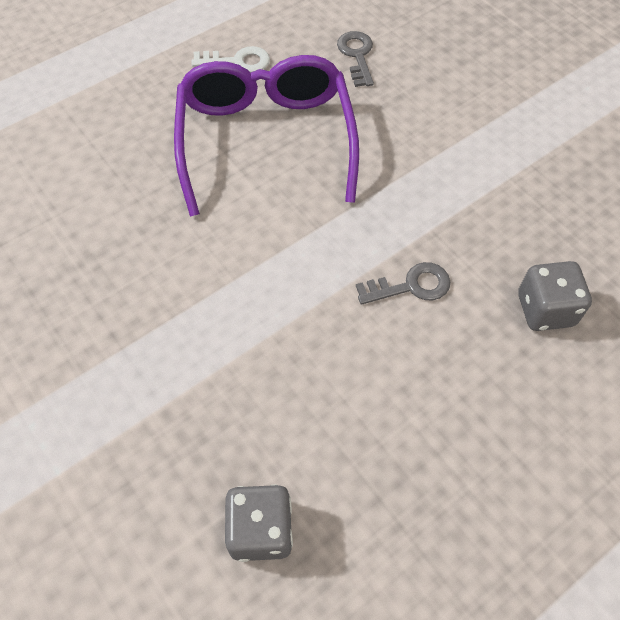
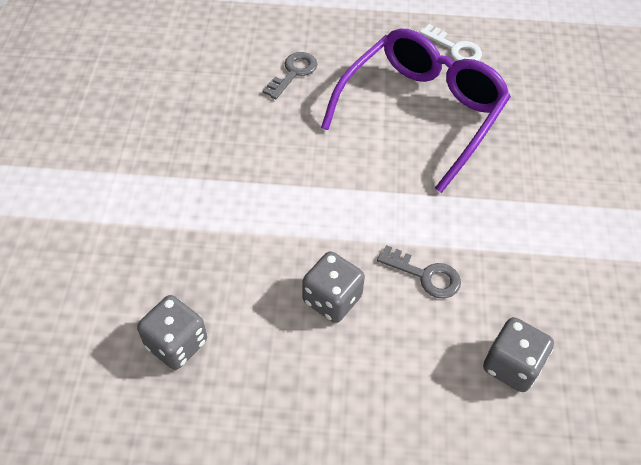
camera: 40 degrees right, 5 degrees down
grey key [337,31,374,87] -> grey key moved to [263,52,317,99]
none -> grey dice [302,251,365,323]

